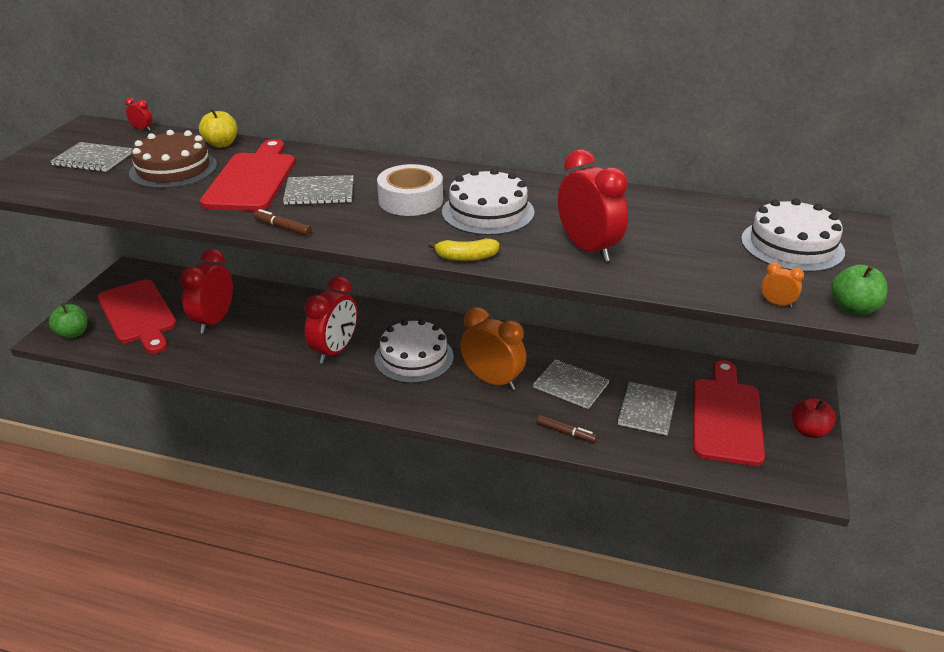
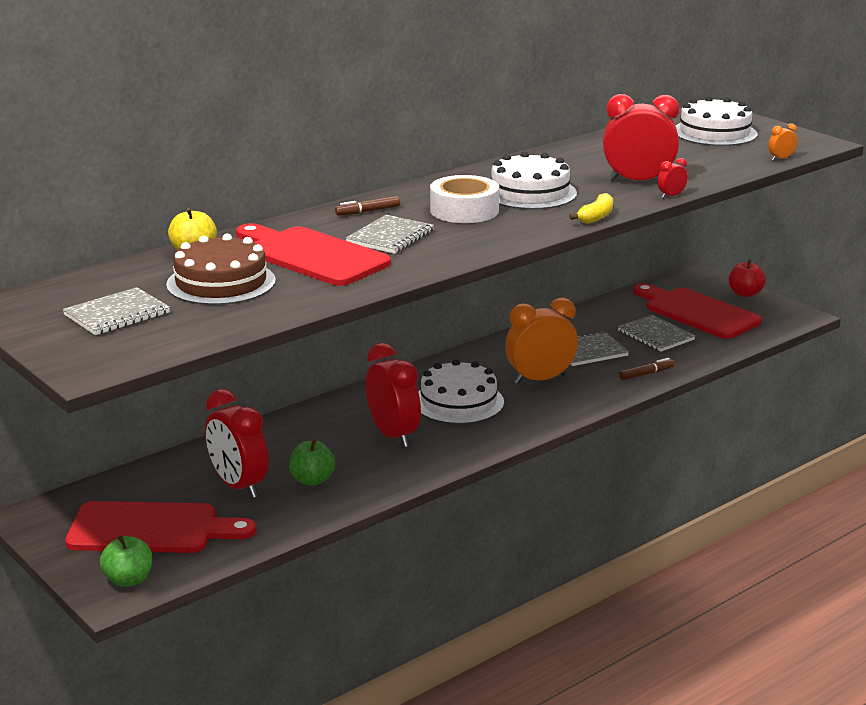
camera: 55 degrees left, 10 degrees down
red clock [125,98,152,131] -> red clock moved to [658,158,688,198]
brown marker [254,209,312,236] -> brown marker moved to [335,196,400,216]
green apple [831,264,888,315] -> green apple moved to [289,439,335,486]

